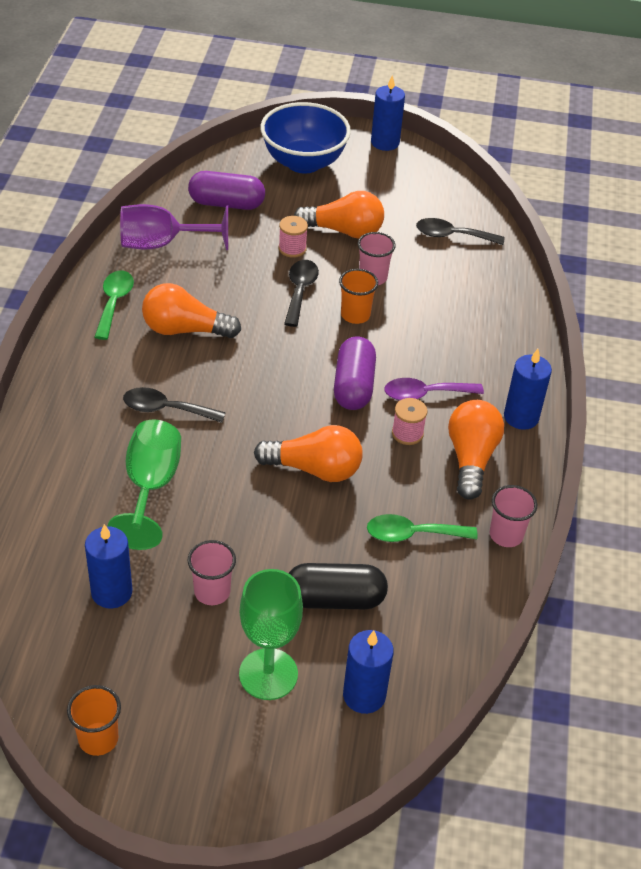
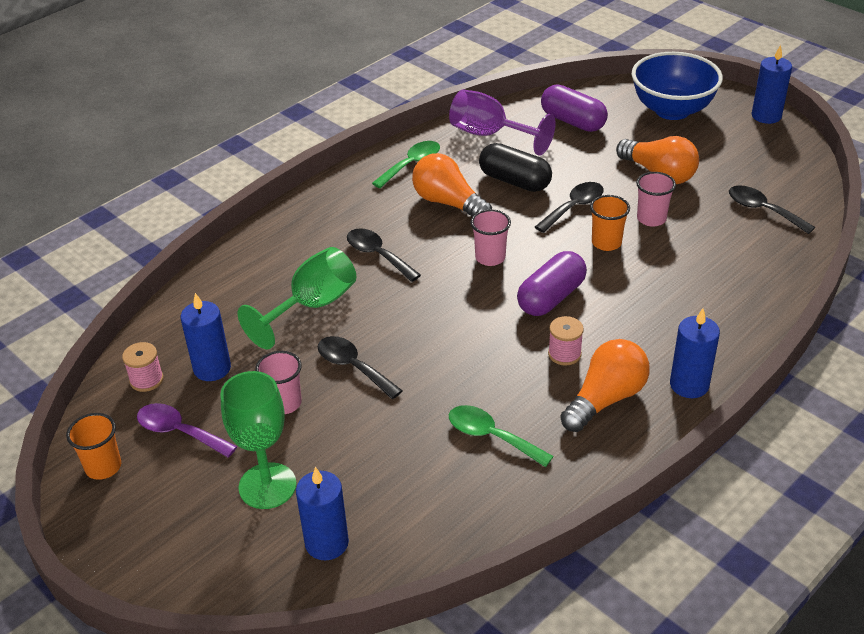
camera: 40 degrees right, 5 degrees down
orange light bulb [254,425,363,482] -> none
pink spool [279,216,308,258] -> pink spool moved to [122,342,164,392]
black capsule [289,563,388,609] -> black capsule moved to [479,143,552,192]
purple spoon [384,378,484,401] -> purple spoon moved to [137,403,237,458]
pink cup [490,485,537,547] -> pink cup moved to [470,209,511,266]
none -> black spoon [318,336,403,399]

